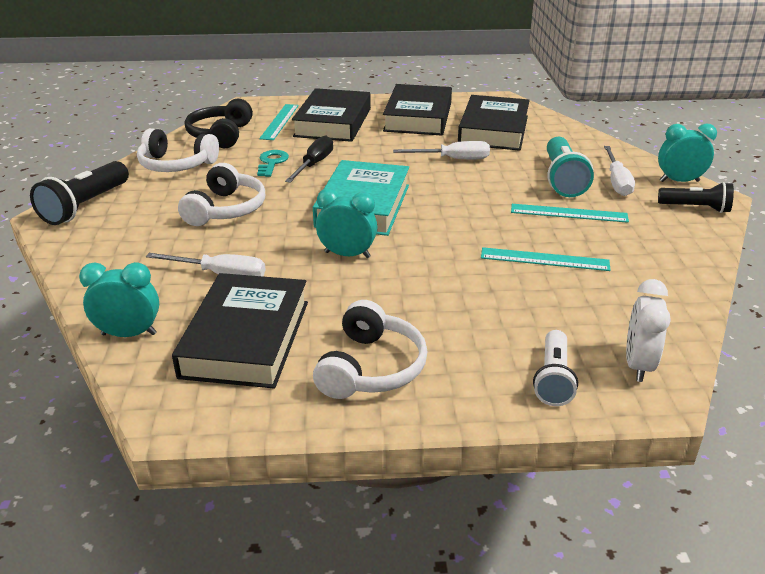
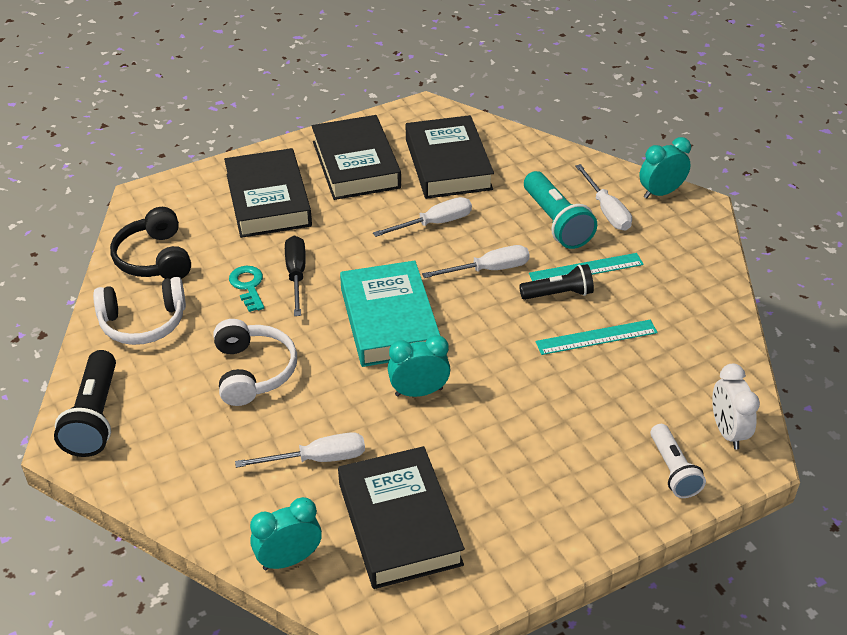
camera: 25 degrees left, 10 degrees up
turquoise ruler [259,104,299,140] -> none
white headphones [313,300,427,399] -> none
black flashlight [658,182,734,213] -> black flashlight moved to [519,264,594,300]
none -> white screwdriver [422,245,530,278]

